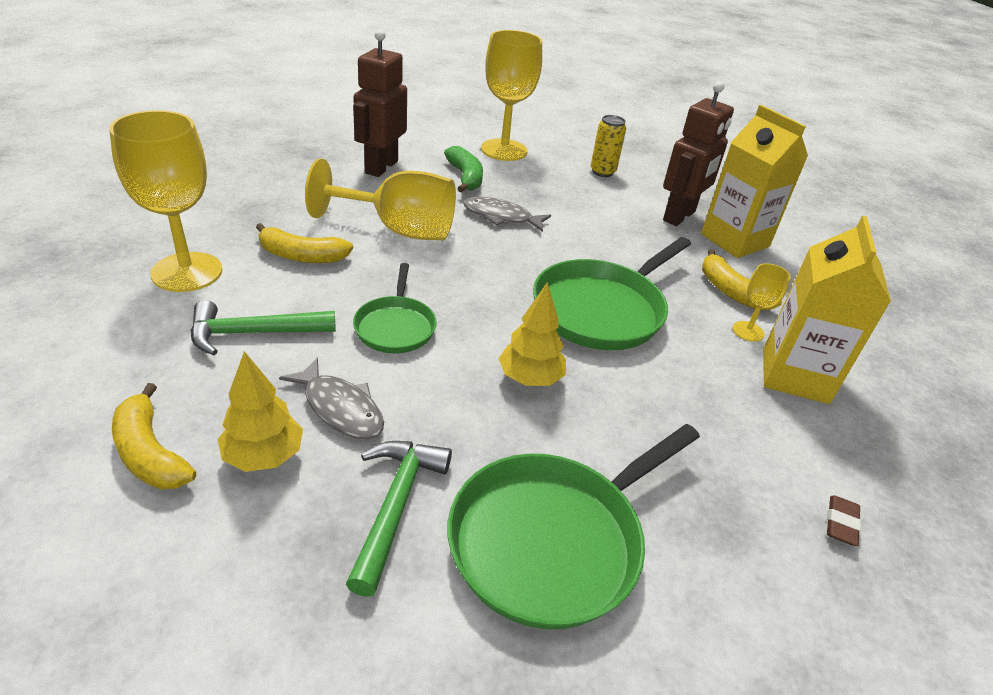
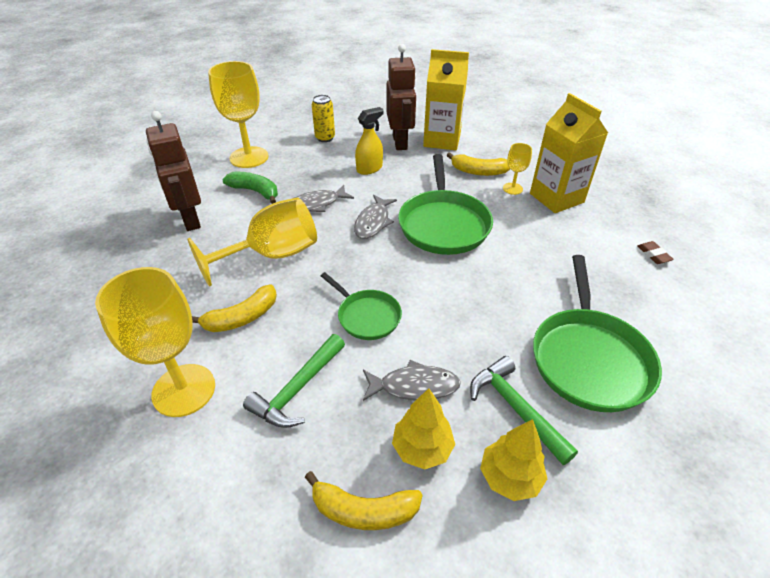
camera: 40 degrees left, 5 degrees up
yellow tree [498,282,566,386] -> yellow tree moved to [480,419,547,501]
none -> grey fish [354,195,397,239]
none -> yellow spray bottle [355,107,384,175]

